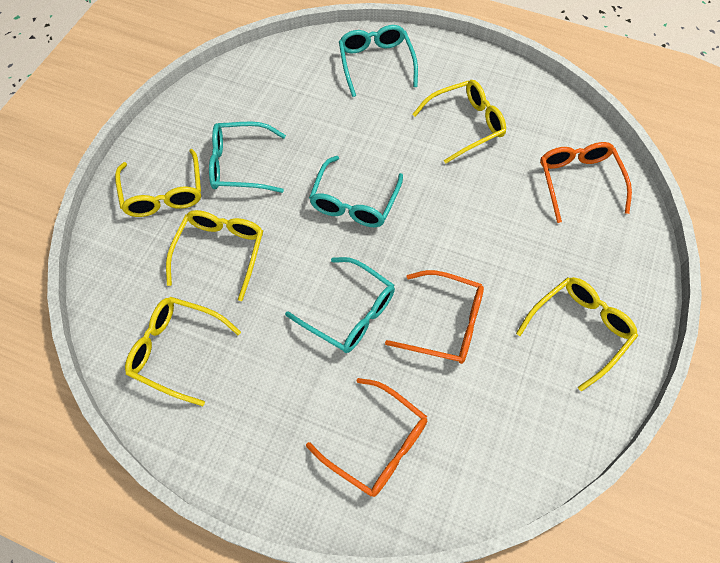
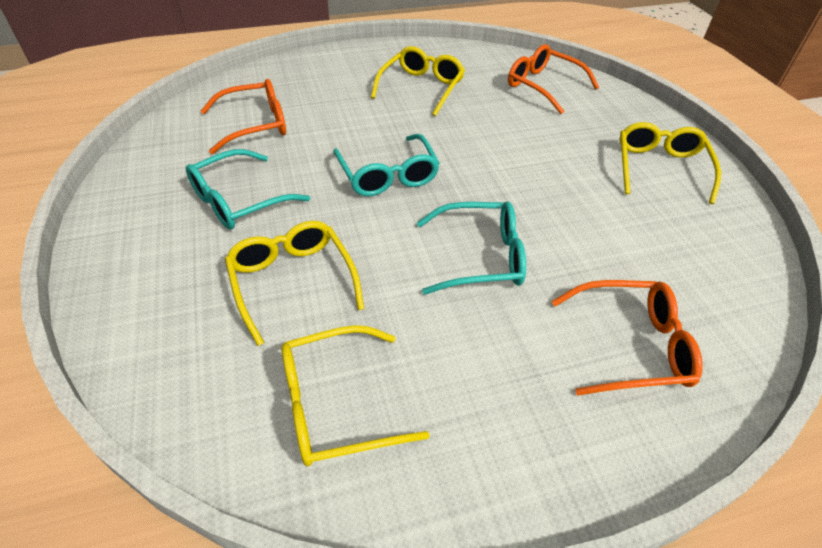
camera: 40 degrees left, 15 degrees down
yellow glasses [115,149,201,217] -> none
turquoise glasses [339,25,418,97] -> none
orange glasses [385,270,484,364] -> orange glasses moved to [201,79,286,154]

